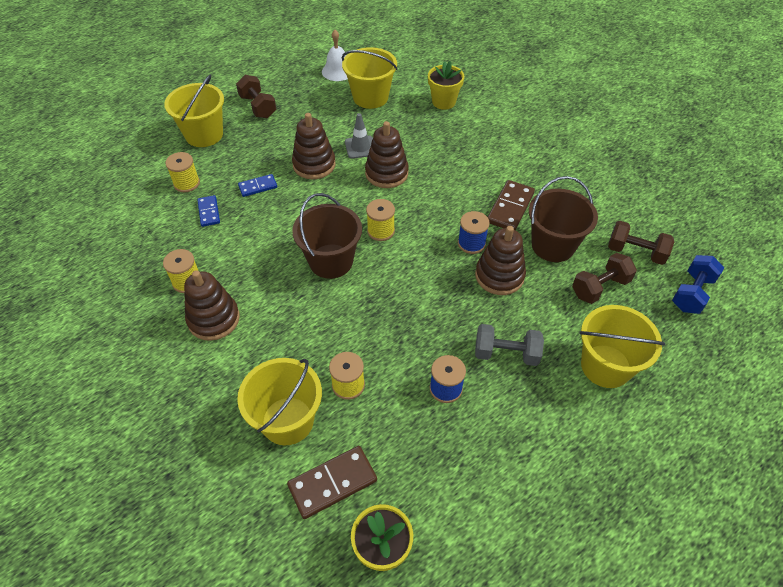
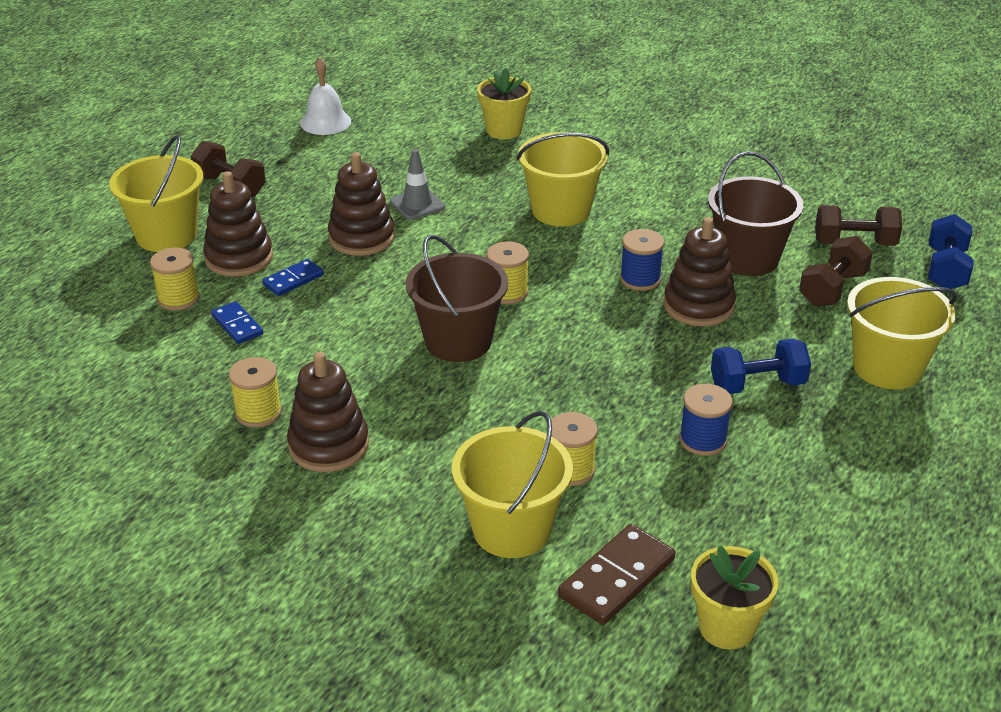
camera: 20 degrees left, 15 degrees down
yellow bucket [342,47,398,109] -> yellow bucket moved to [517,132,609,226]
brown stacking toy [365,121,409,188] -> brown stacking toy moved to [203,171,273,277]
grey dumbbell [475,324,544,366] -> blue dumbbell [711,338,811,394]
brown domino [488,180,535,230] -> none

